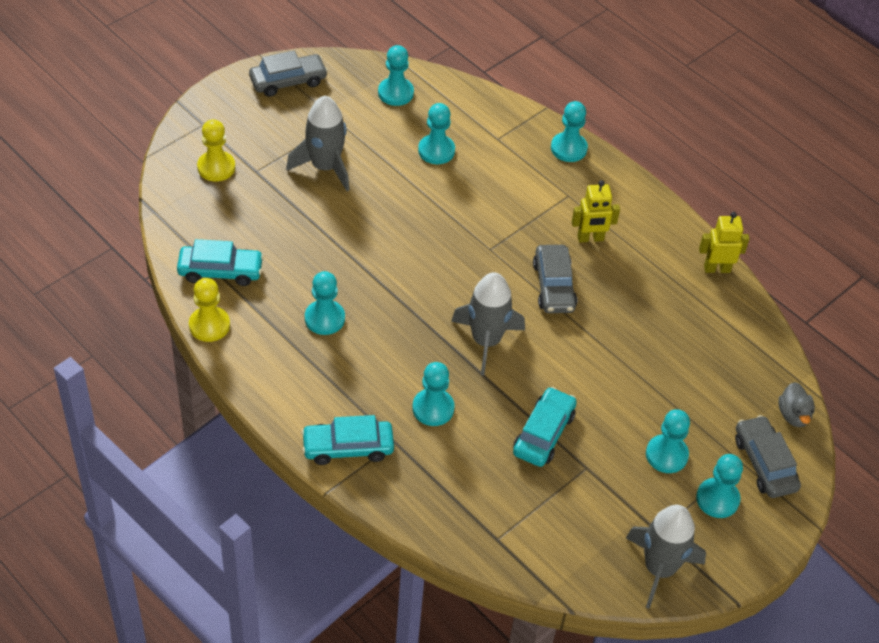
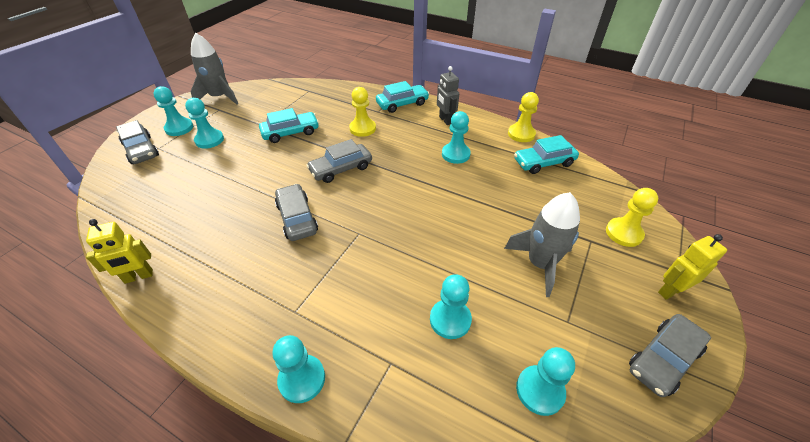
camera: 165 degrees right, 5 degrees down
turquoise pawn [412,362,455,426] -> yellow pawn [349,87,376,137]
grey rocket [451,272,525,375] -> grey car [306,139,372,183]
turquoise car [513,387,577,467] -> turquoise car turned 120 degrees counterclockwise [259,108,319,143]
yellow robot [572,180,620,243] -> yellow robot moved to [658,234,727,300]
grey duck [778,382,815,427] -> none
none -> grey robot [437,66,459,125]

